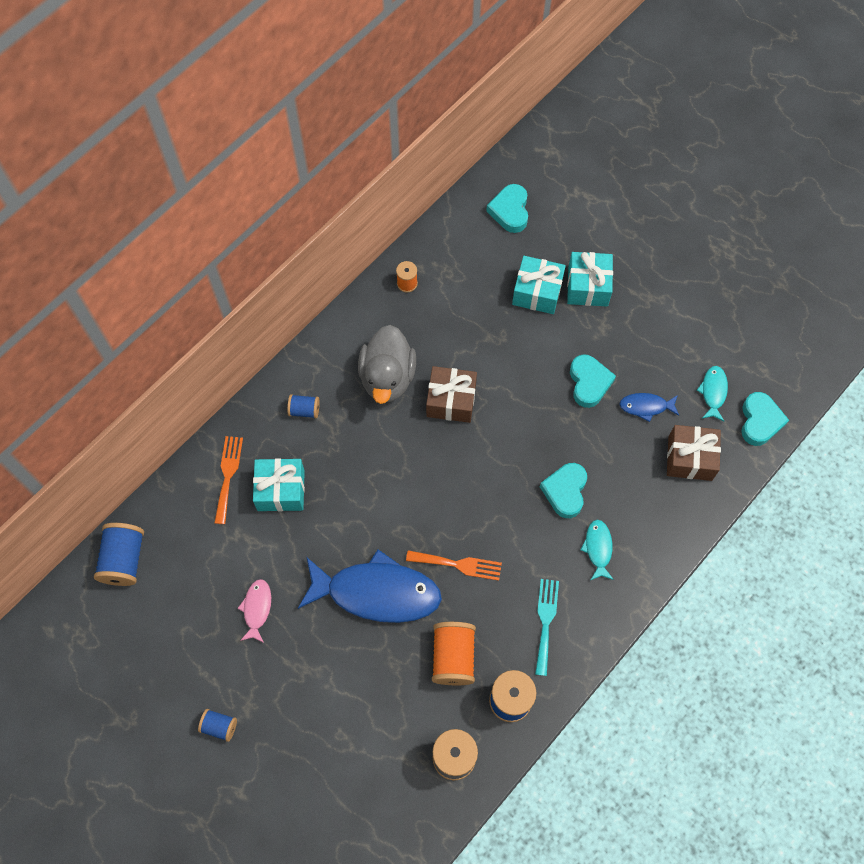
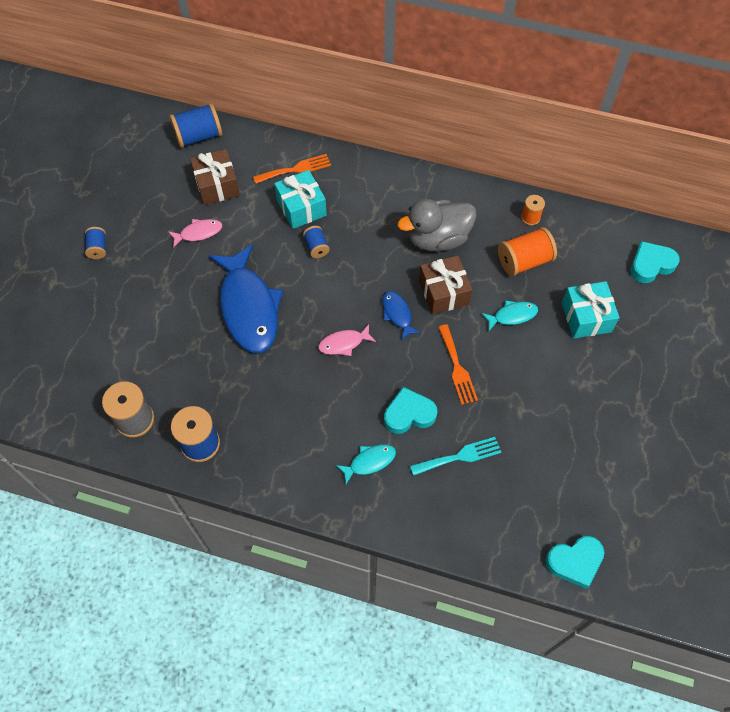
camera: 65 degrees right, 5 degrees down
blue spool [287,394,320,418] -> blue spool moved to [303,226,330,258]
orange fork [406,550,502,581] -> orange fork moved to [438,324,478,405]
orange spool [432,622,476,685] -> orange spool moved to [498,227,557,276]
turquoise fork [535,579,559,676] -> turquoise fork moved to [410,437,501,476]
turquoise gift [567,252,613,306] -> none
turquoise heart [570,354,616,408] -> none
blue fish [619,393,679,422] -> blue fish moved to [382,291,421,340]
brown gift [667,425,721,481] -> brown gift moved to [190,149,240,205]
turquoise fish [696,366,728,421] -> turquoise fish moved to [481,300,538,331]
none -> pink fish [318,324,376,356]

